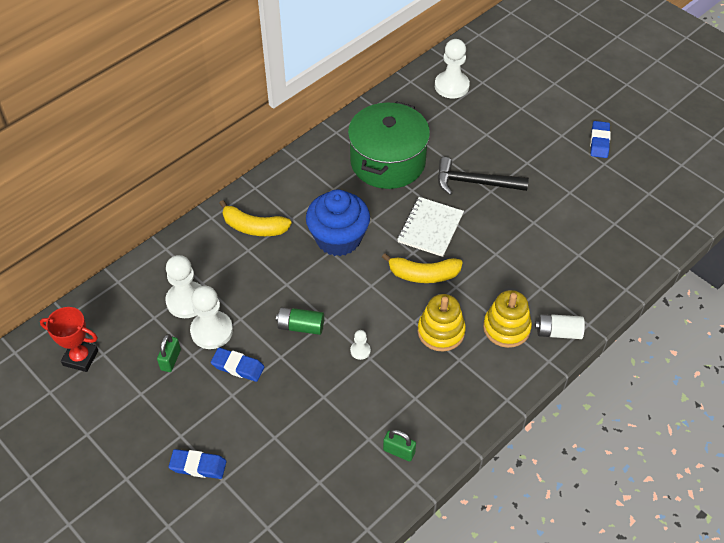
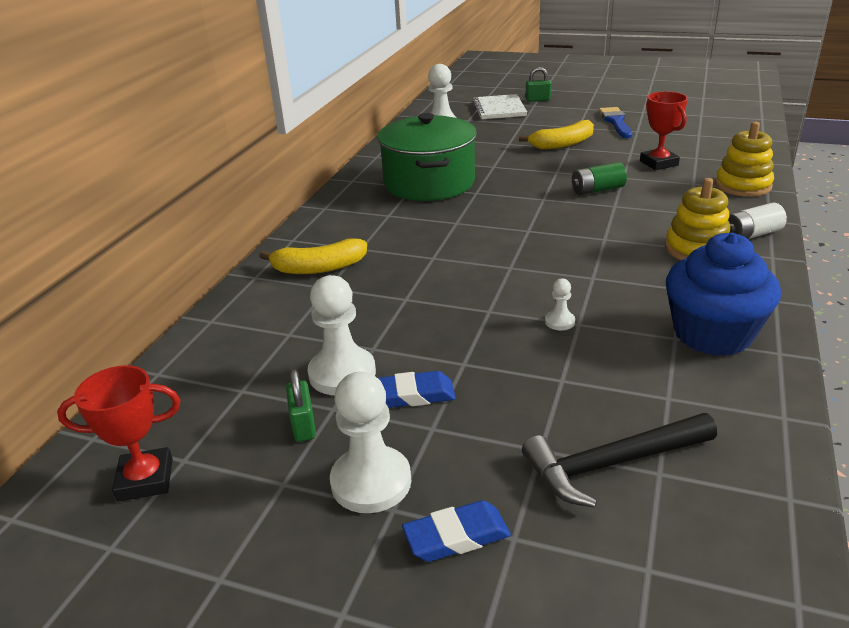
camera: 25 degrees left, 20 degrees down
white pawn [165,255,202,318] -> white pawn moved to [330,372,411,513]
green battery [276,307,324,335] -> green battery moved to [572,162,627,195]
blue cupcake [306,190,370,256] -> blue cupcake moved to [666,233,781,356]
yellow banana [382,253,463,283] -> yellow banana moved to [519,120,594,150]
green padlock [383,429,416,461] -> green padlock moved to [525,67,551,102]
white notebook [397,197,464,257] -> white notebook moved to [473,94,527,119]
yellow stacking toy [418,294,466,351] -> yellow stacking toy moved to [715,122,774,197]
black hammer [438,157,529,195] -> black hammer moved to [522,413,717,508]
blue eraser [590,121,611,158] -> blue brush [599,107,632,138]
none -> red trophy [640,91,688,170]

